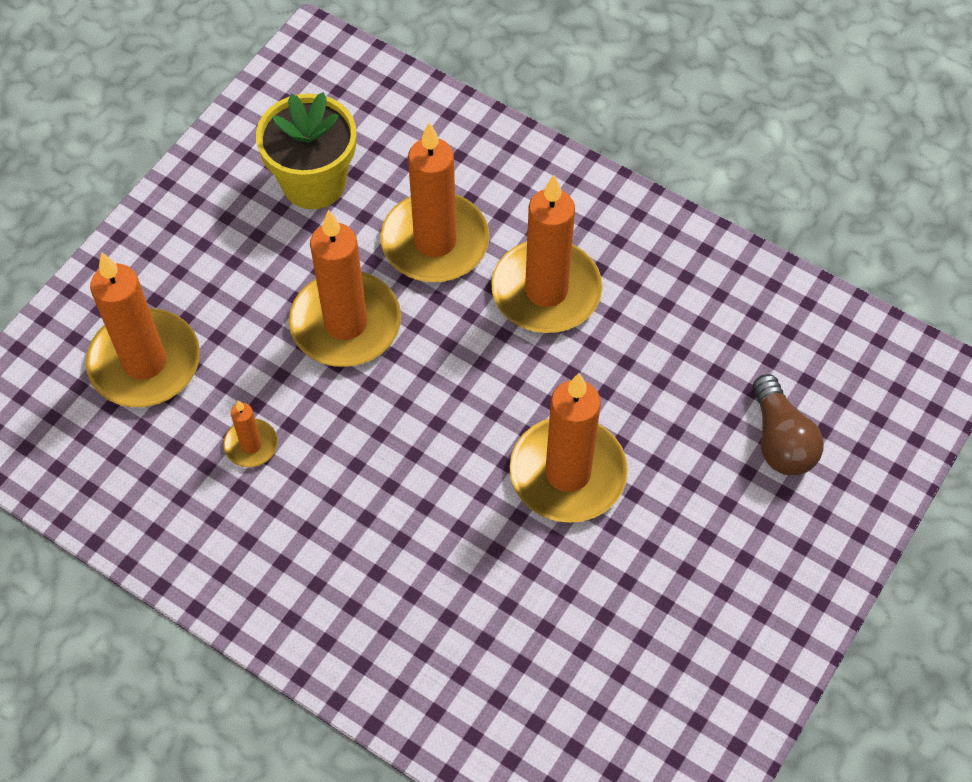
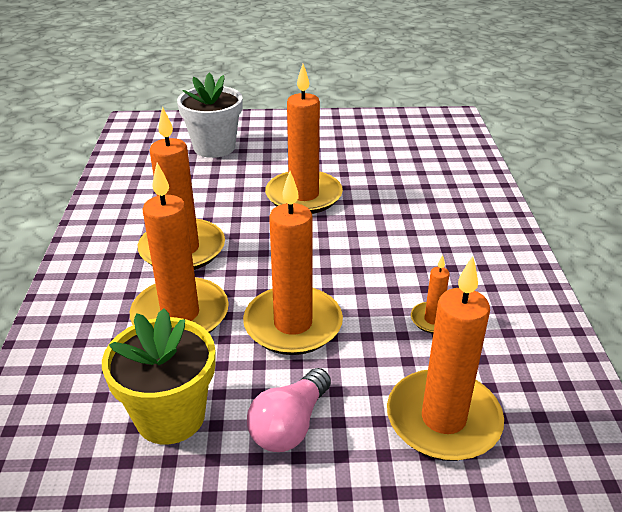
camera: 125 degrees left, 25 degrees down
brown light bulb [753,374,824,475] -> white flower pot [177,73,243,158]
none -> pink light bulb [247,368,331,452]

